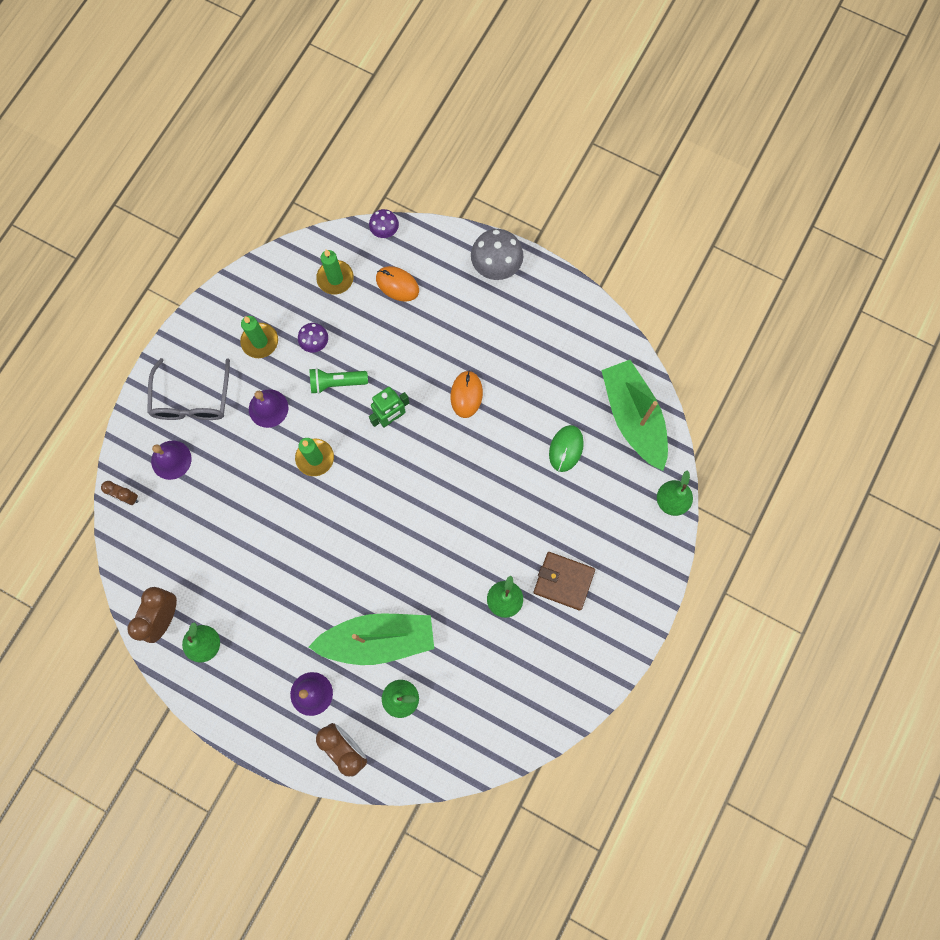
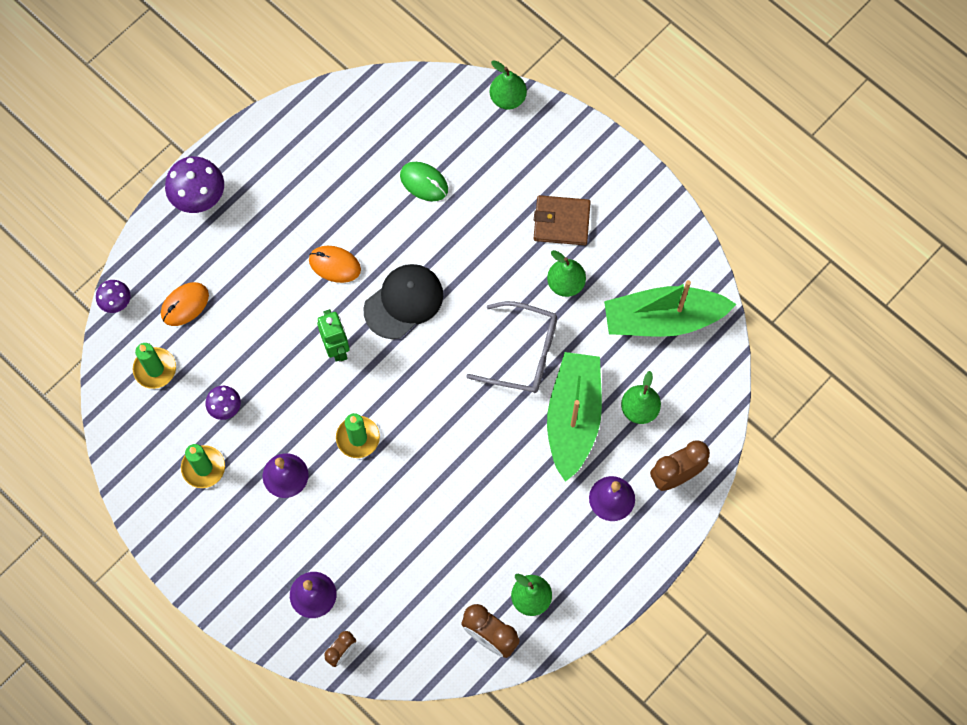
camera: 75 degrees left, 5 degrees down
grey glasses [147,358,230,420] -> grey glasses moved to [466,301,557,393]
green flashlight [310,368,368,394] -> none
grey mushroom [471,229,523,280] -> purple mushroom [165,156,224,213]
brown wallet [533,552,595,611] -> brown wallet turned 60 degrees clockwise [534,195,591,245]
green boat [601,360,668,471] -> green boat moved to [604,280,736,337]
none -> black cap [363,264,443,339]

